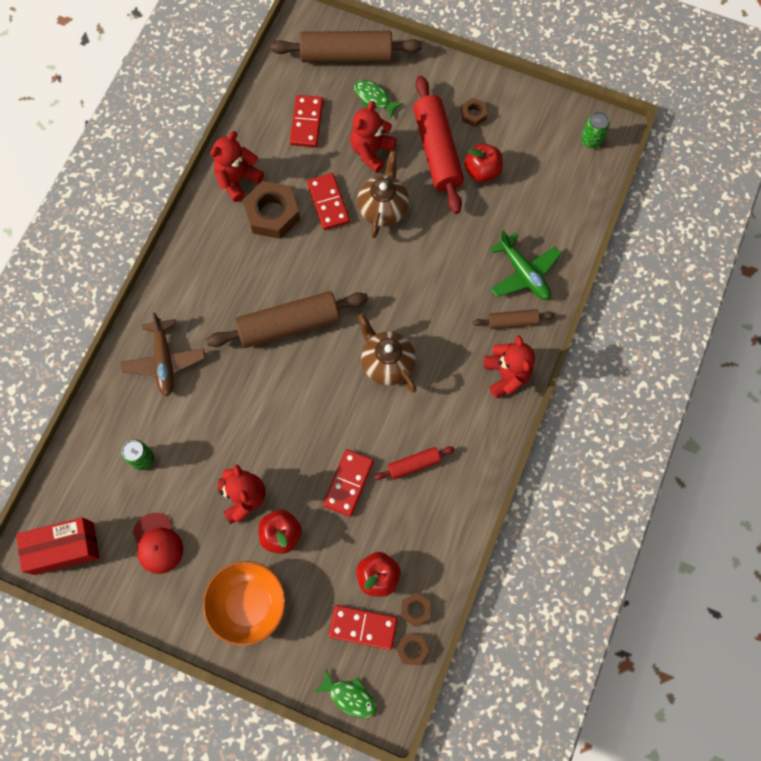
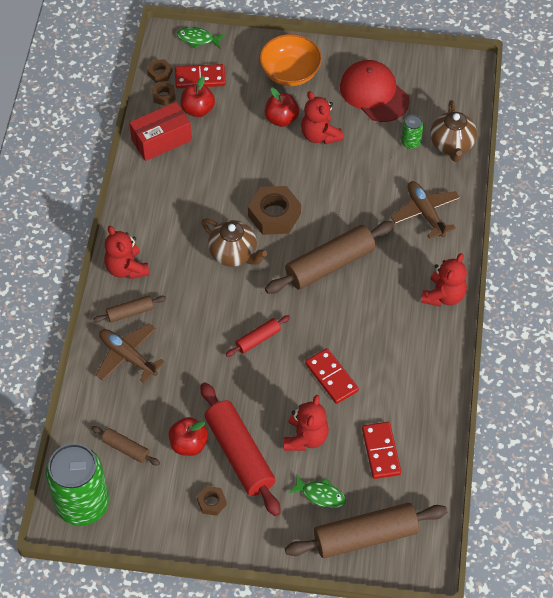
camera: 165 degrees right, 15 degrees down
red box [16,517,99,575] -> red box moved to [129,102,192,161]
red cap [133,513,183,574] -> red cap [340,60,410,122], size x1.57
red teddy bear [210,131,264,202] -> red teddy bear moved to [421,253,467,307]
brown nut [242,181,300,239] -> brown nut moved to [248,186,301,235]
red domino [323,449,374,517] -> none
brown teapot [357,151,409,238] -> brown teapot moved to [430,100,477,162]
red rolling pin [374,446,455,480] -> red rolling pin moved to [226,315,290,357]
green plane [490,230,561,300] -> brown plane [96,323,165,383]
green can [581,112,610,148] -> green can [45,443,109,526], size x2.32
none -> brown rolling pin [91,426,160,465]

